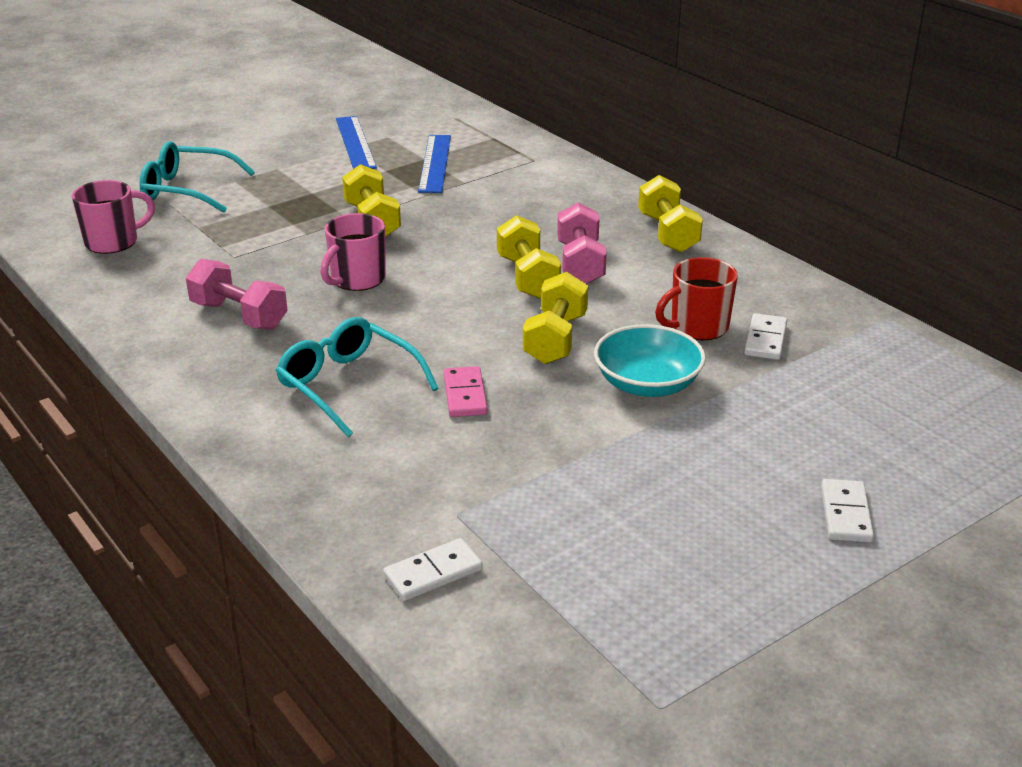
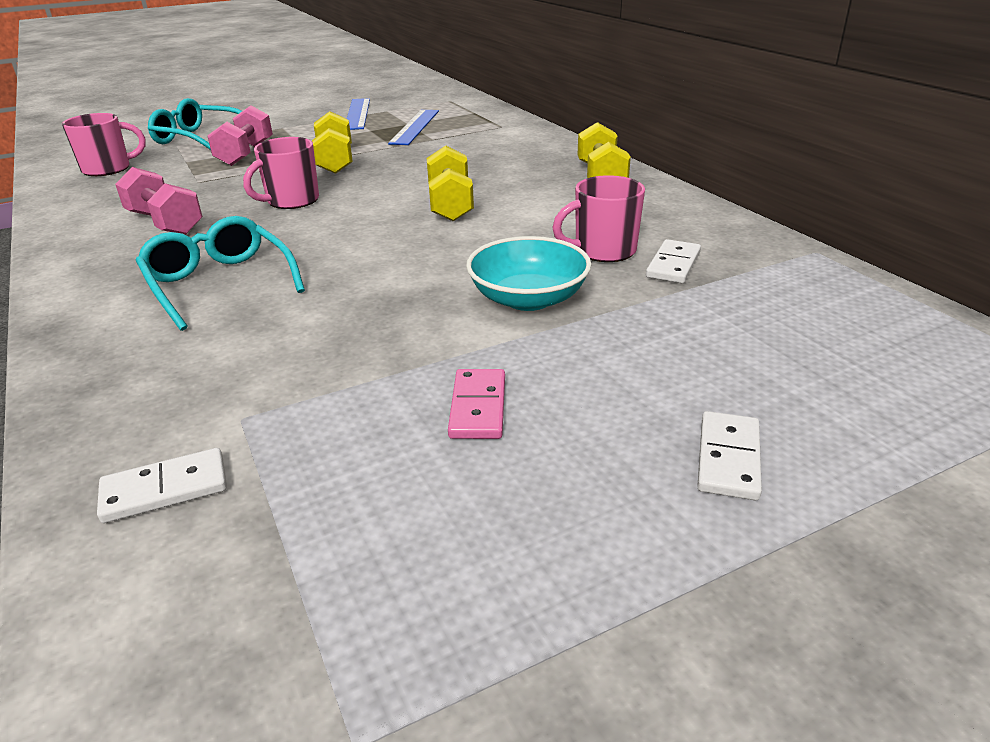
camera: 10 degrees right, 0 degrees up
pink domino [444,366,488,417] -> pink domino moved to [448,369,505,439]
yellow dumbbell [523,272,588,364] -> none
pink dumbbell [557,202,607,284] -> pink dumbbell moved to [207,105,273,166]
red mug [655,257,738,340] -> pink mug [552,175,645,262]

